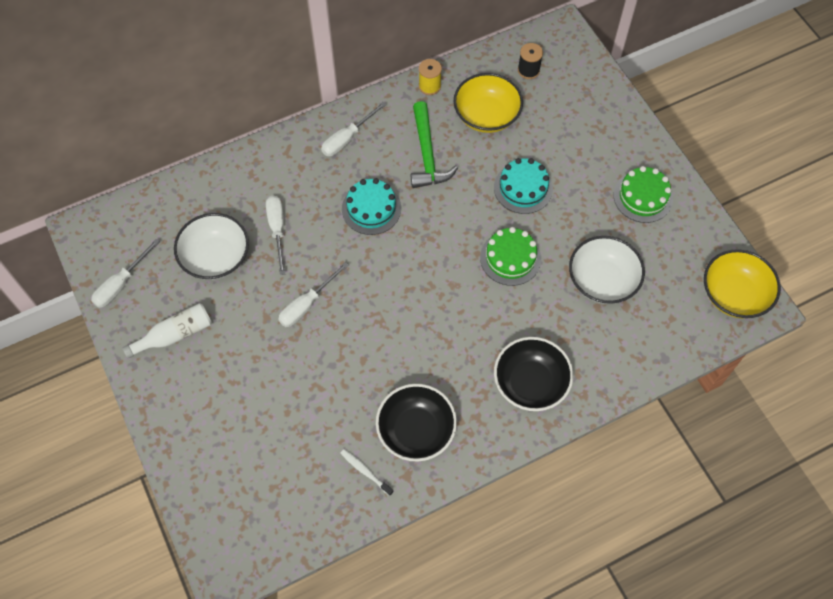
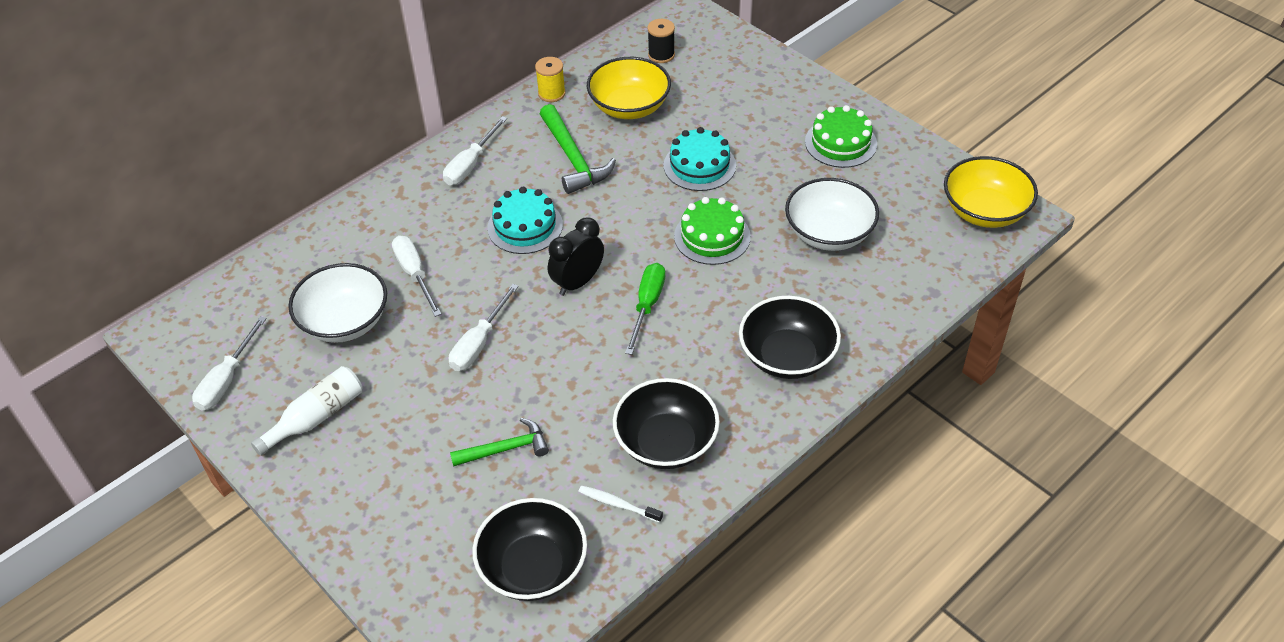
camera: 15 degrees left, 15 degrees down
none -> green hammer [450,418,549,467]
none -> black bowl [472,498,587,601]
none -> black clock [548,217,604,296]
none -> green screwdriver [625,263,665,355]

